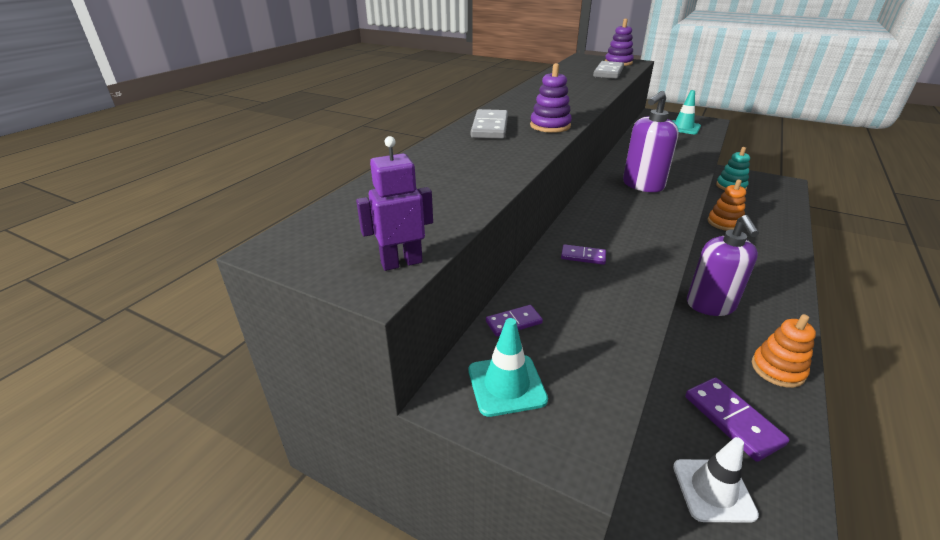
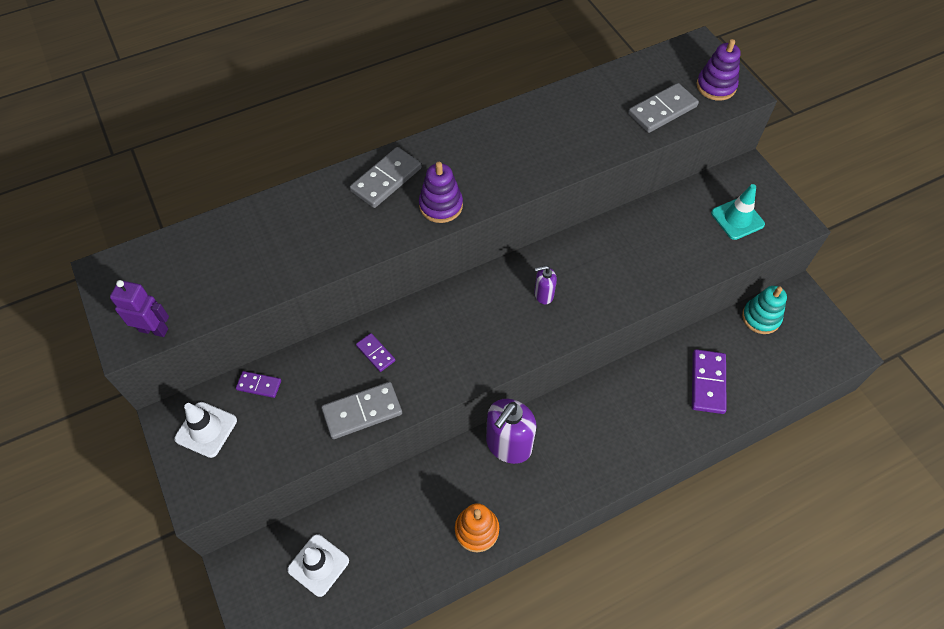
camera: 35 degrees right, 25 degrees up
turquoise traffic cone [468,318,548,417] -> white traffic cone [175,402,237,458]
purple soap dispenser [623,91,679,192] -> purple soap dispenser [534,266,557,304], size x0.50
purple domino [685,378,790,462] -> purple domino moved to [692,349,727,414]
orange stacking toy [707,179,746,231] -> none
none -> grey domino [321,382,402,439]

